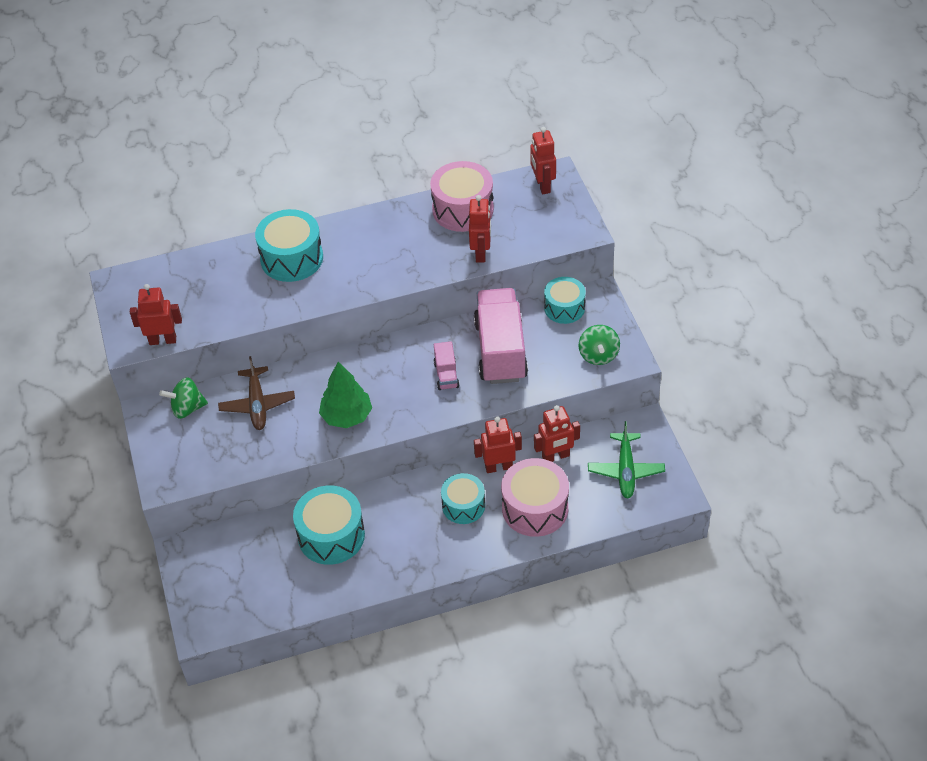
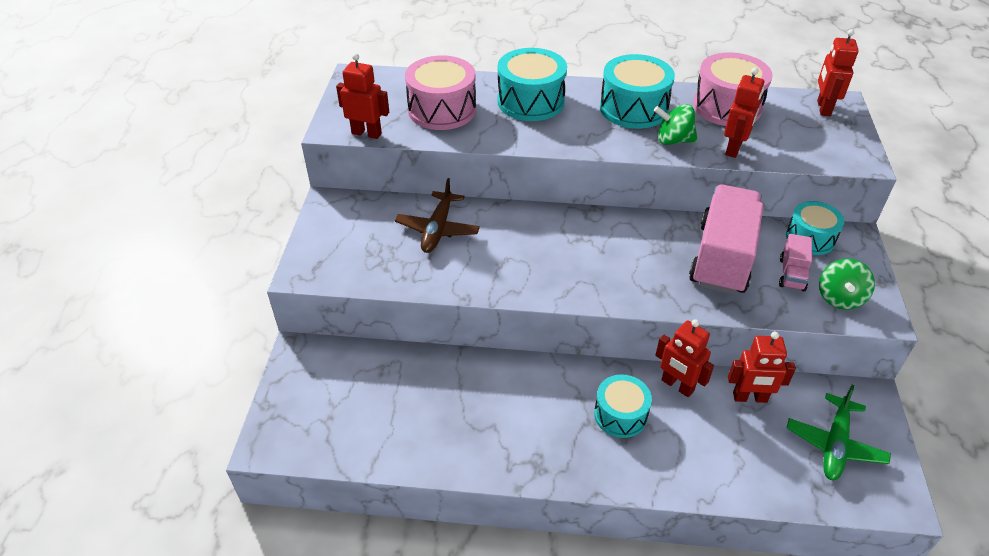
camera: 20 degrees right, 5 degrees down
green spinning top [159,377,208,419] -> green spinning top moved to [654,104,698,145]
turquoise drum [293,485,365,565] -> turquoise drum moved to [600,54,675,129]
green tree [319,362,372,428] -> none
pink truck [433,341,460,390] -> pink truck moved to [779,234,812,291]
red robot [474,416,522,473] -> red robot turned 150 degrees counterclockwise [655,319,714,397]
pink drum [501,458,569,537] -> pink drum moved to [405,55,476,130]

